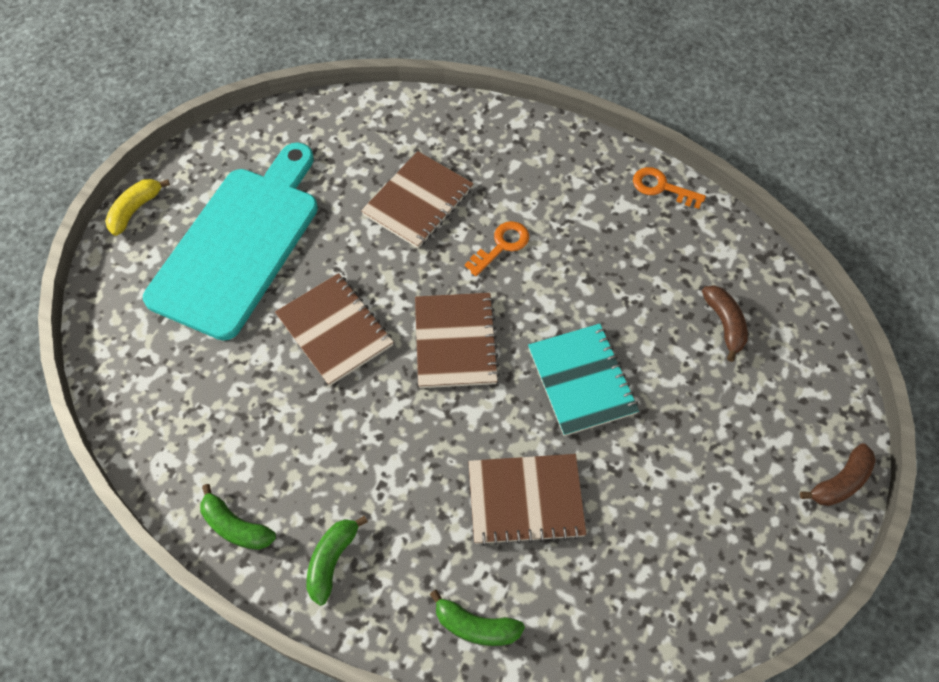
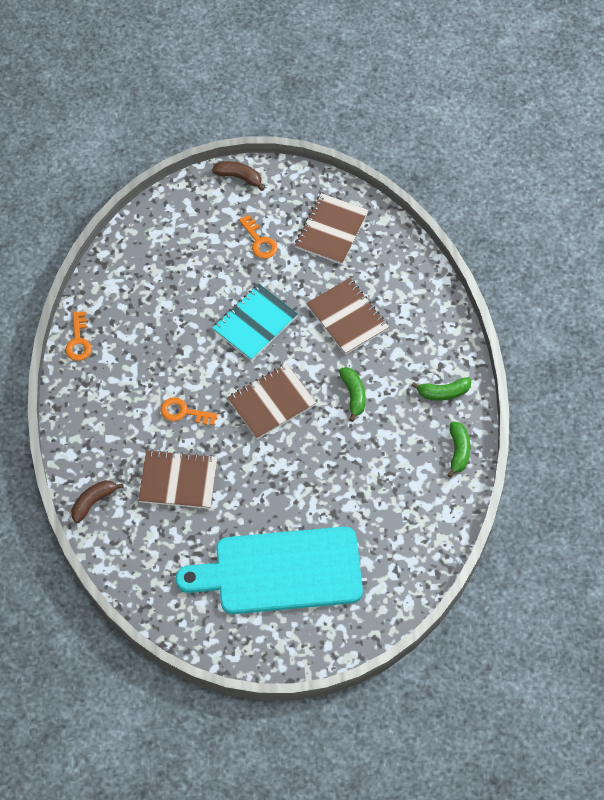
camera: 120 degrees left, 0 degrees up
yellow banana [105,179,170,236] -> none
brown notebook [275,273,394,386] -> brown notebook moved to [295,193,369,265]
green banana [430,590,525,646] -> green banana moved to [339,367,366,422]
brown banana [702,285,748,362] -> brown banana moved to [71,480,124,523]
none -> orange key [239,215,277,259]

